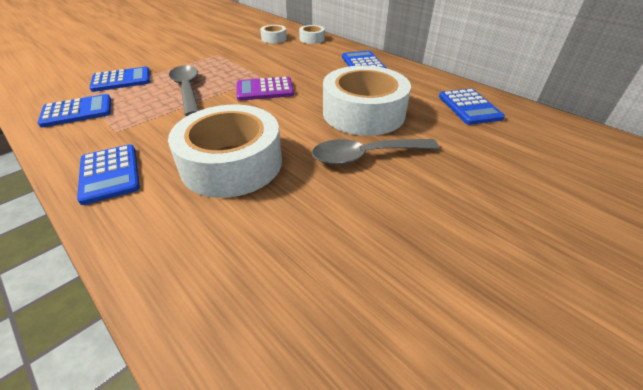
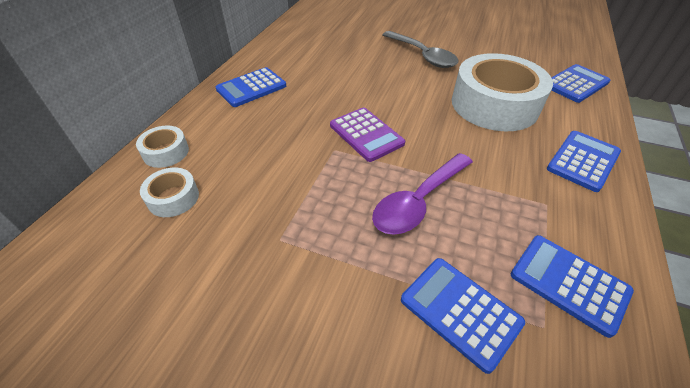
camera: 115 degrees left, 5 degrees up
grey spoon [169,65,199,116] -> purple spoon [372,153,473,235]
white tape [323,66,411,136] -> none
blue calculator [439,88,505,125] -> blue calculator moved to [551,64,610,103]

